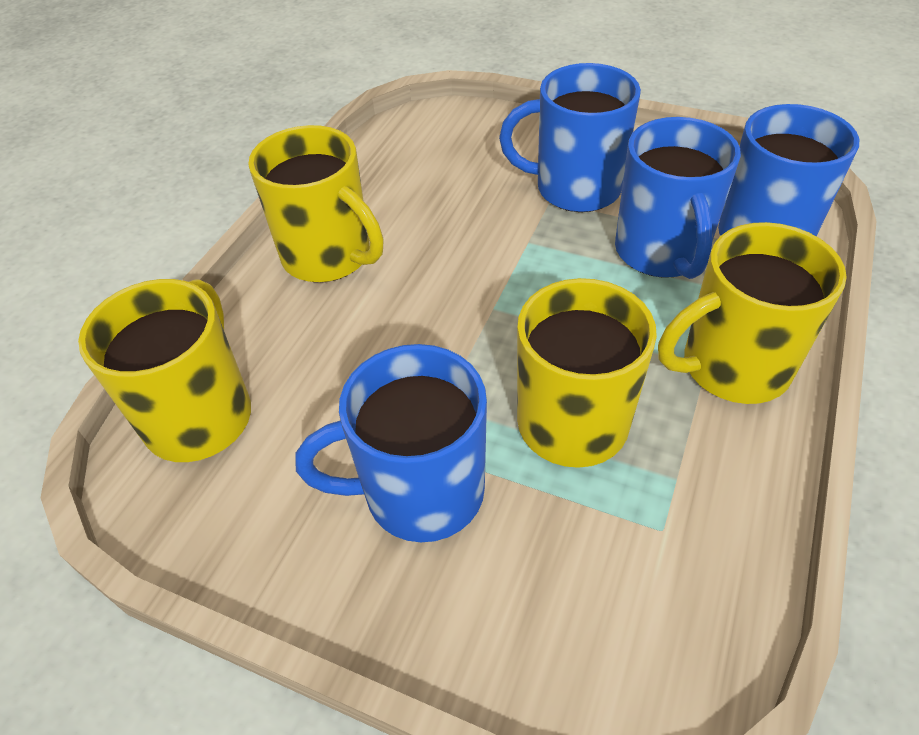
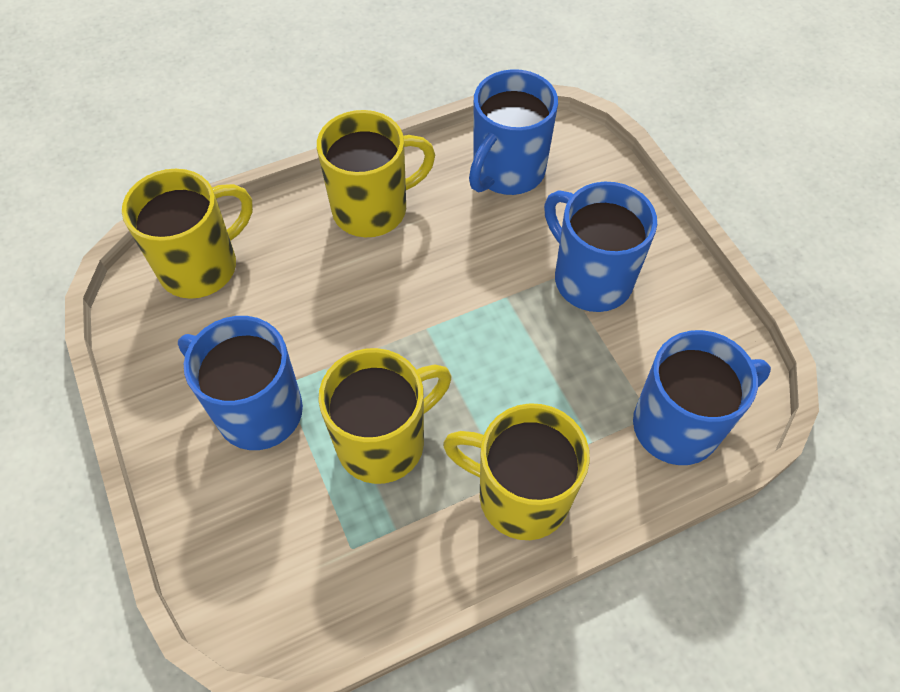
camera: 40 degrees right, 10 degrees up
yellow mug [248,125,384,282] -> yellow mug turned 105 degrees counterclockwise [317,110,435,237]
blue mug [615,117,741,279] -> blue mug moved to [469,69,558,195]

